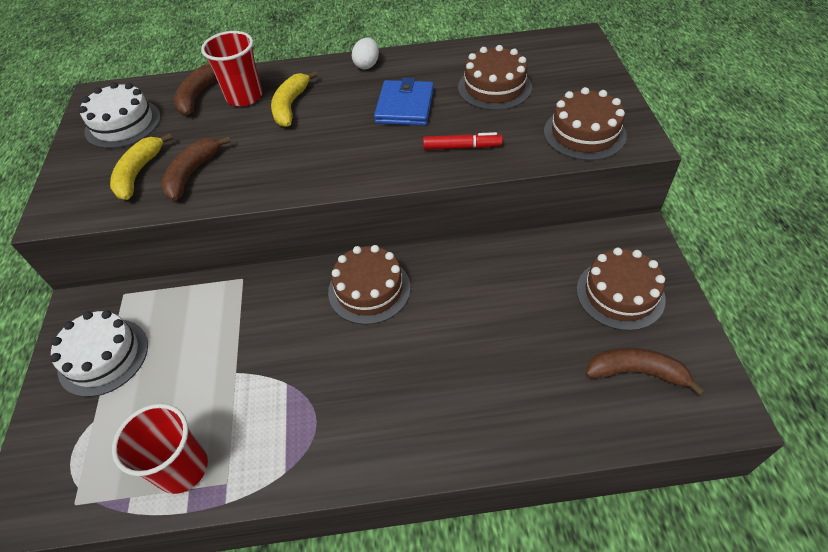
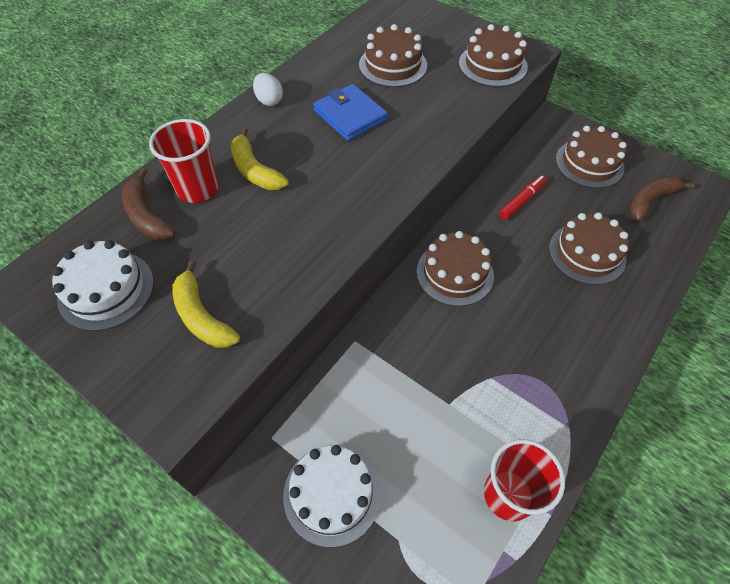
camera: 50 degrees left, 5 degrees up
brown banana [161,136,231,201] -> none
red marker [423,132,503,150] -> red marker moved to [499,175,547,220]
none -> brown cake [549,213,629,285]

